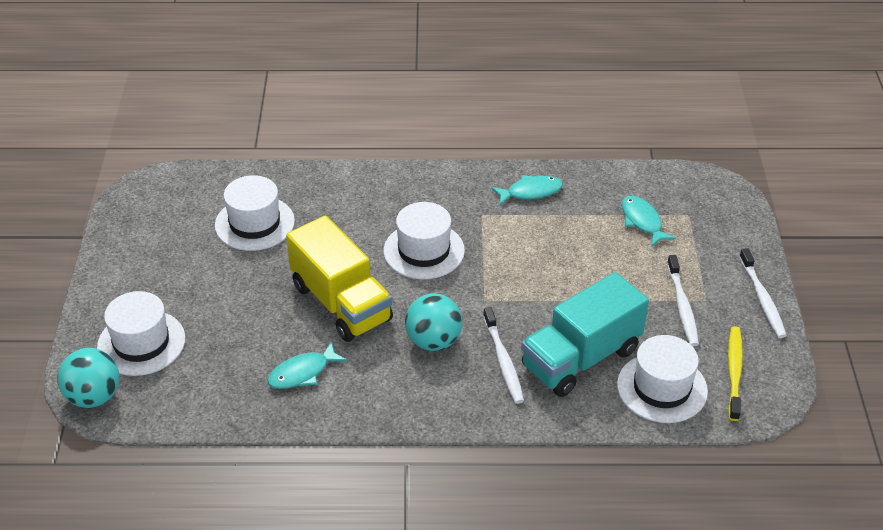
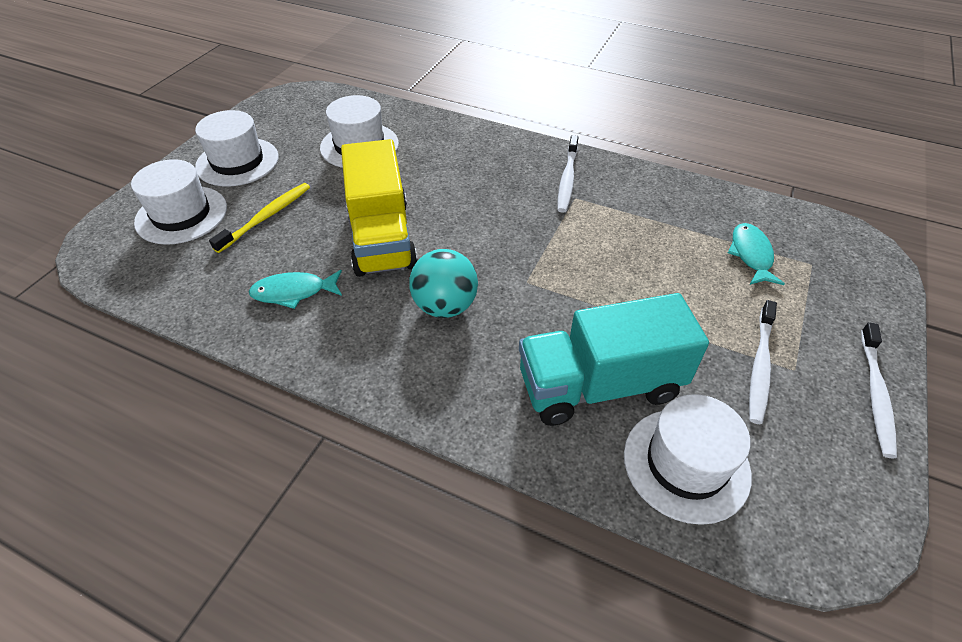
camera: 25 degrees right, 5 degrees up
turquoise ball [57,348,119,408] -> none
white hat [383,202,465,279] -> white hat moved to [195,110,279,186]
white toothbrush [483,307,524,404] -> white toothbrush moved to [557,135,579,213]
turquoise fish [491,175,563,205] -> none
yellow toothbrush [728,326,743,421] -> yellow toothbrush moved to [209,183,310,253]

